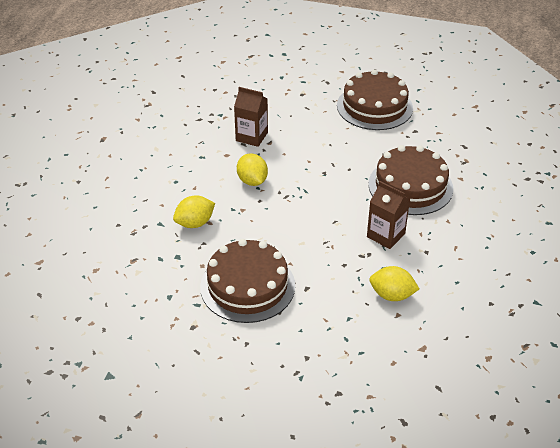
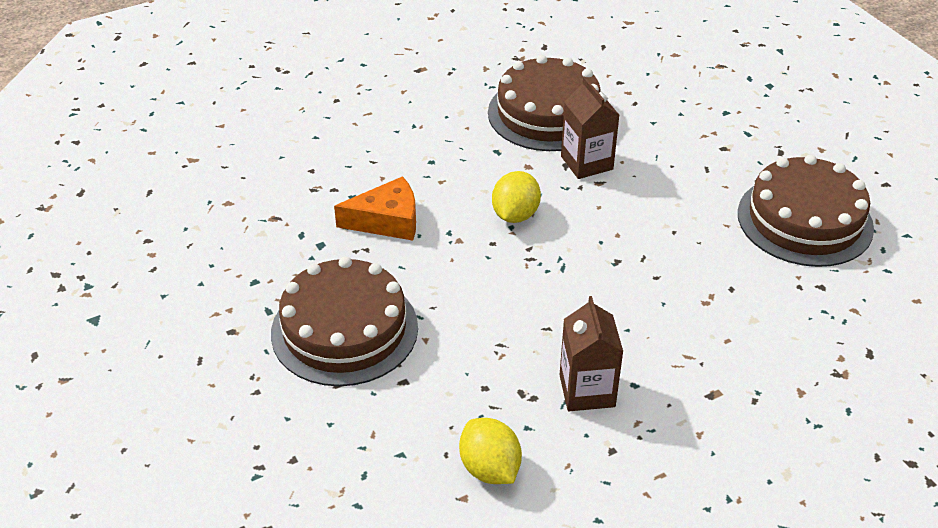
camera: 45 degrees right, 0 degrees up
yellow lemon [173,196,215,228] -> orange cheese [334,176,416,241]
brown cake [368,145,453,215] -> brown cake moved to [488,55,601,151]

